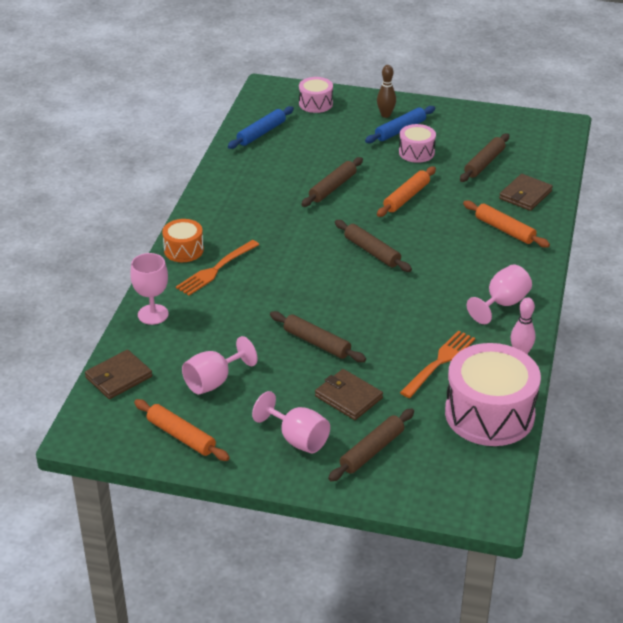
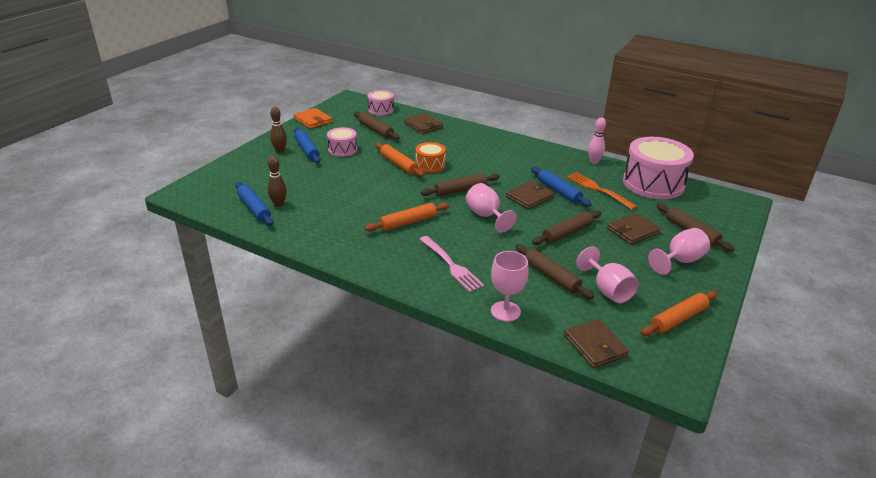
camera: 75 degrees left, 5 degrees down
orange drum [162,219,204,262] -> orange drum moved to [416,142,446,173]
orange fork [176,240,260,296] -> pink fork [419,236,484,292]
pink drum [299,77,333,113] -> pink drum moved to [368,90,394,115]
brown rolling pin [301,157,363,207] -> brown rolling pin moved to [515,244,594,299]
orange rolling pin [463,200,550,248] -> orange rolling pin moved to [365,203,449,232]
pink goblet [467,265,532,324] -> pink goblet moved to [466,183,517,233]
none -> brown bowling pin [267,156,287,207]
none -> orange wallet [294,108,332,129]
none -> brown wallet [506,180,554,209]
none -> blue rolling pin [531,167,592,207]

